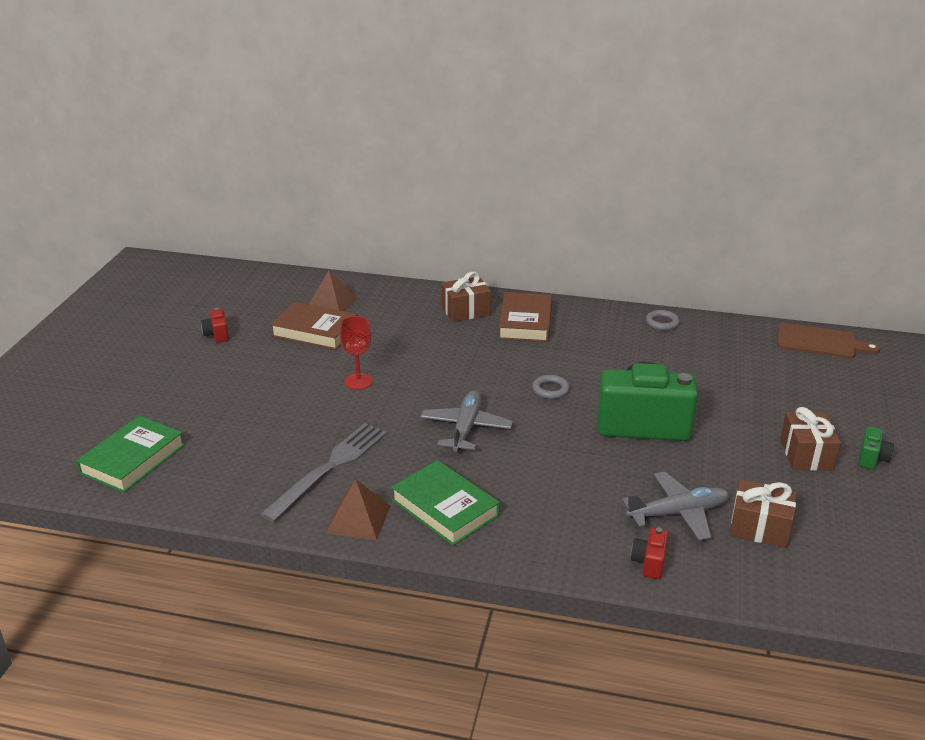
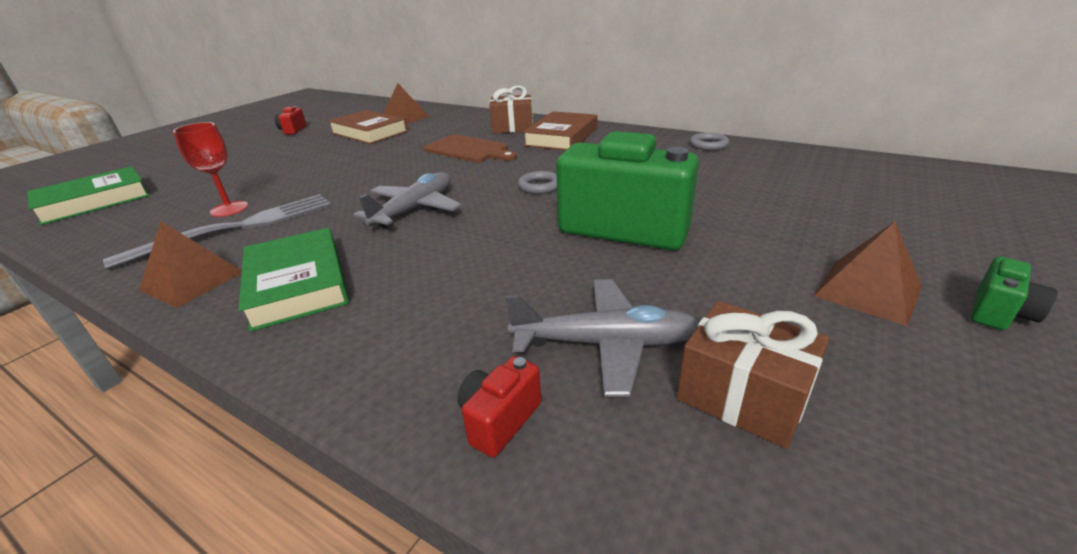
camera: 20 degrees right, 0 degrees up
red goblet [339,316,373,390] -> red goblet moved to [173,122,248,217]
brown cutting board [777,323,880,358] -> brown cutting board moved to [423,134,517,162]
brown gift [780,407,841,471] -> brown pyramid [814,222,922,326]

